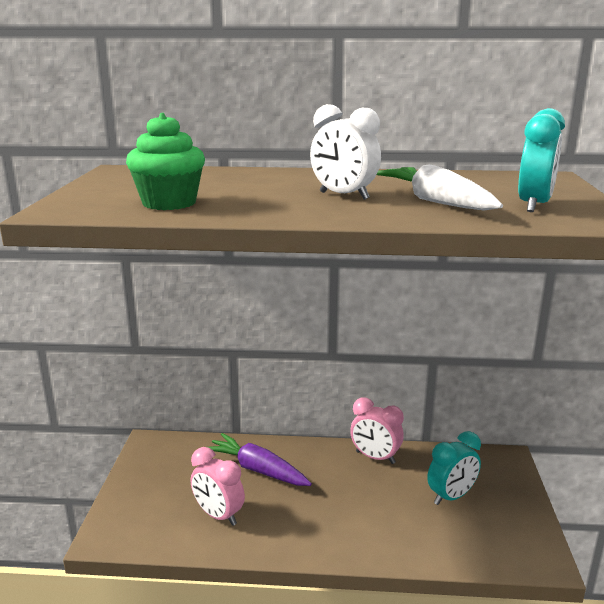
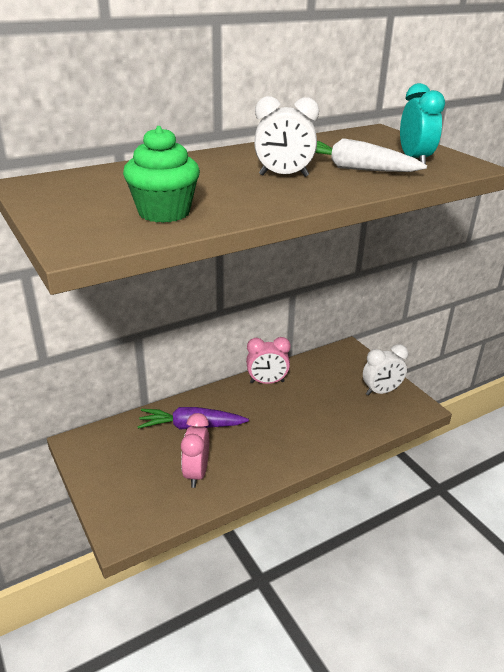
camera: 35 degrees left, 10 degrees up
pink clock [191,447,245,526] -> pink clock turned 90 degrees clockwise [181,413,209,488]
turquoise clock [427,431,481,505] -> none
none -> white clock [363,344,408,396]

